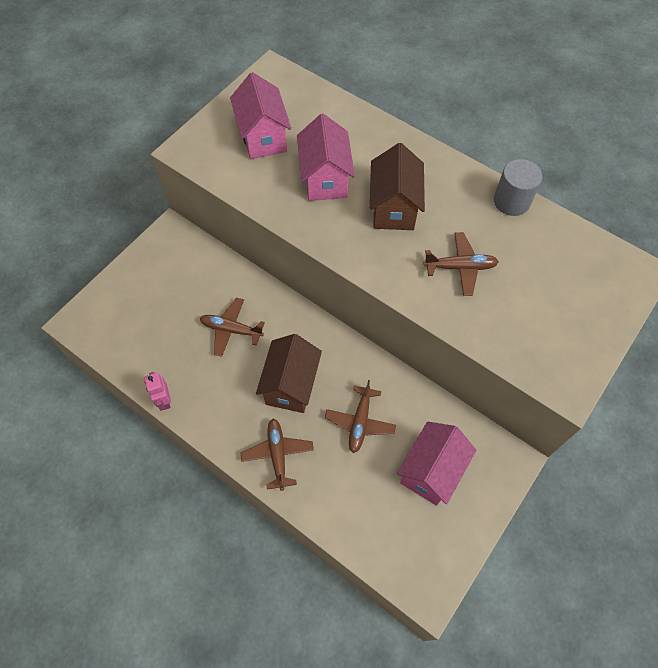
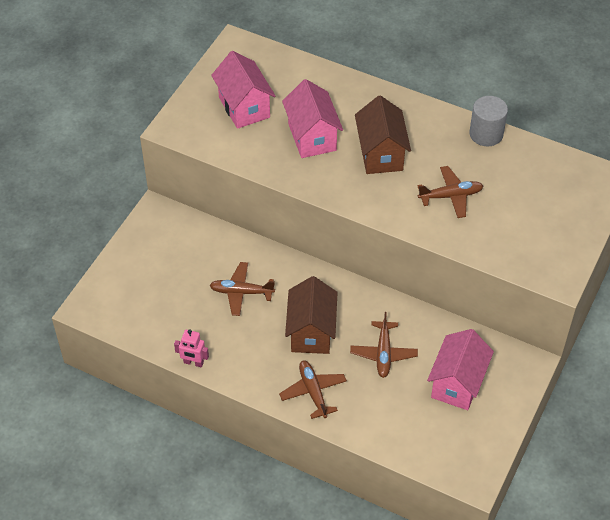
camera: 10 degrees left, 10 degrees down
pink robot [144,372,171,411] -> pink robot turned 45 degrees counterclockwise [174,330,209,367]

